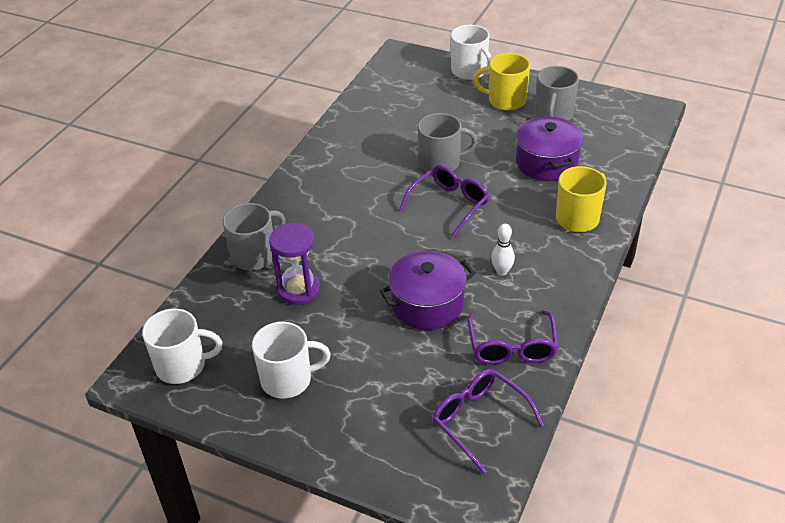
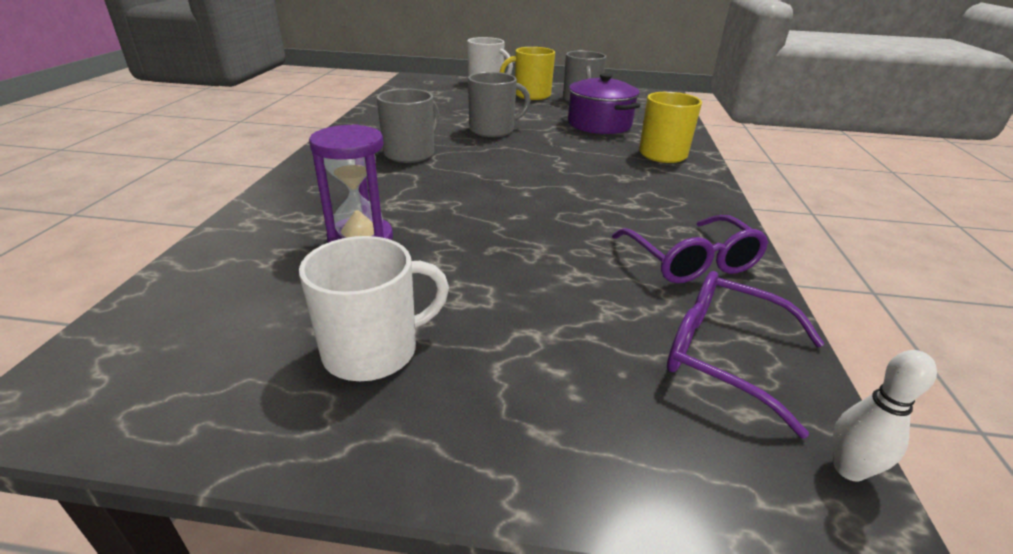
camera: 20 degrees left, 10 degrees down
white mug [142,308,222,384] -> none
grey mug [223,203,286,271] -> grey mug moved to [377,88,439,163]
purple pot [380,251,475,330] -> none
purple glasses [399,165,489,238] -> none
white bowling pin [491,224,515,276] -> white bowling pin moved to [833,350,937,482]

